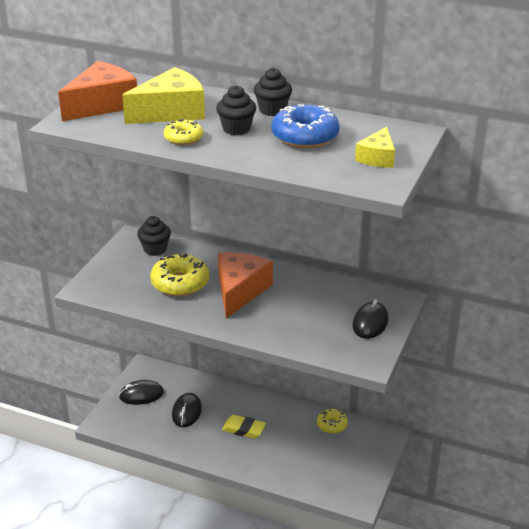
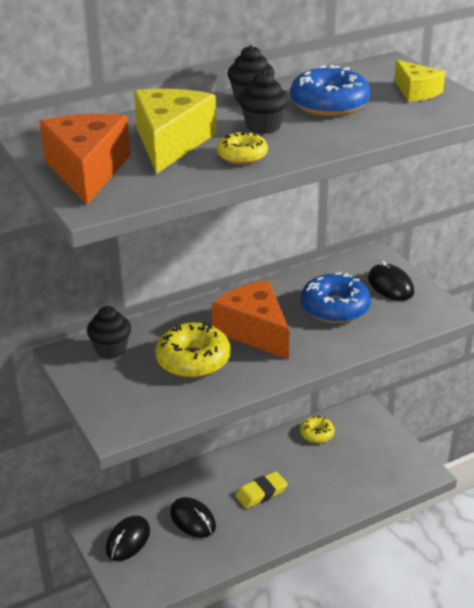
camera: 50 degrees left, 0 degrees up
none -> blue donut [301,272,371,324]

